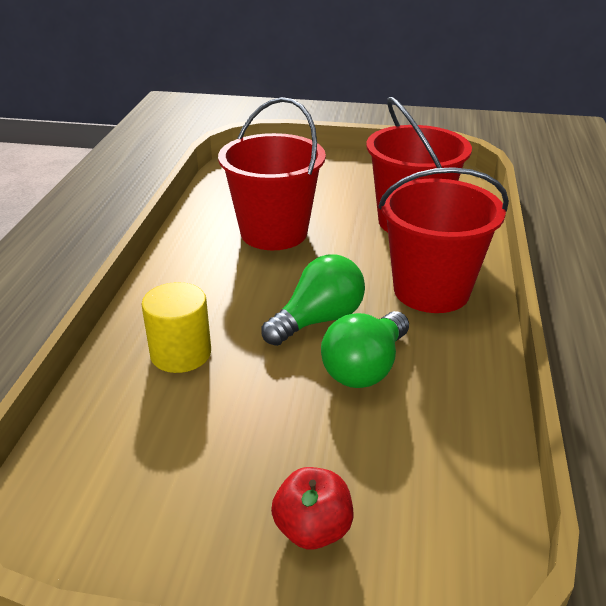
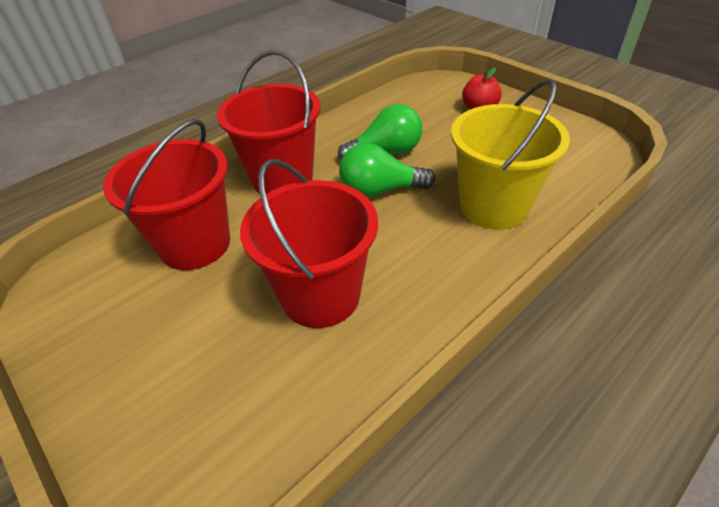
camera: 140 degrees left, 10 degrees up
yellow cylinder [141,282,211,373] -> yellow bucket [451,79,570,230]

